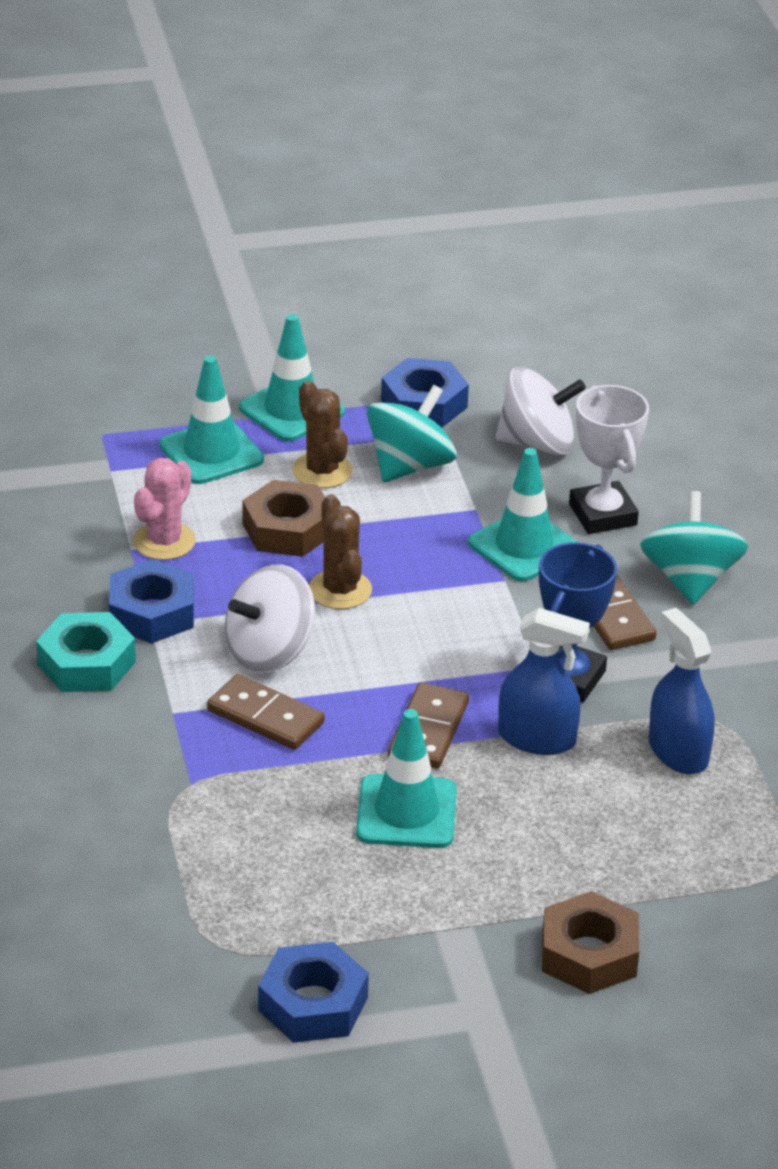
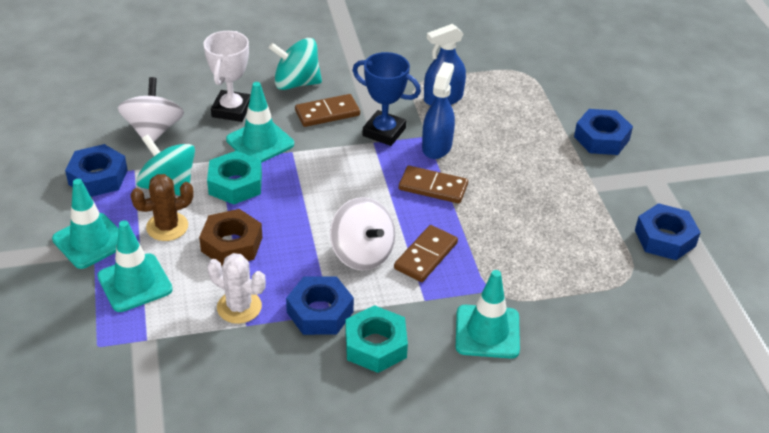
camera: 90 degrees left, 5 degrees up
pink cactus [133,458,196,560] -> white cactus [207,253,266,324]
brown cactus [309,494,372,609] -> none
turquoise traffic cone [356,709,457,848] -> turquoise traffic cone moved to [456,270,520,359]
brown nut [542,891,639,994] -> blue nut [574,109,633,155]
white trophy [569,385,649,534] -> white trophy turned 60 degrees counterclockwise [204,31,251,122]
none -> turquoise nut [207,151,262,204]

